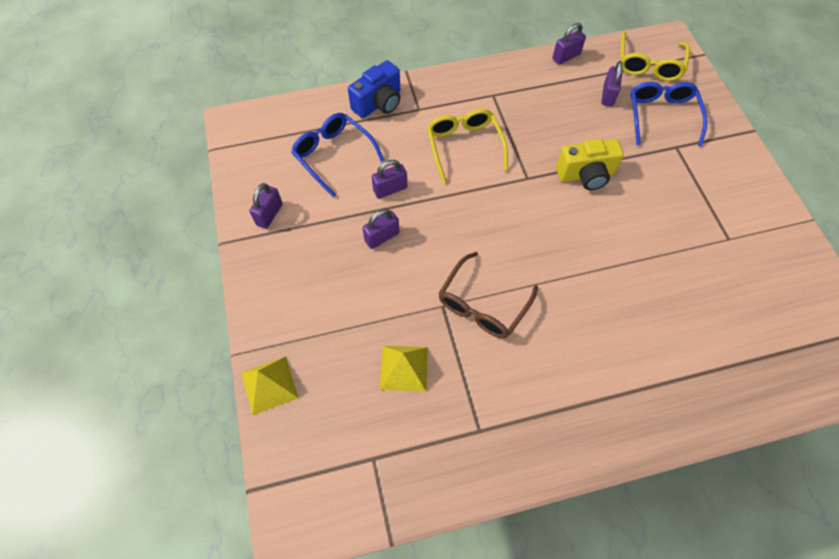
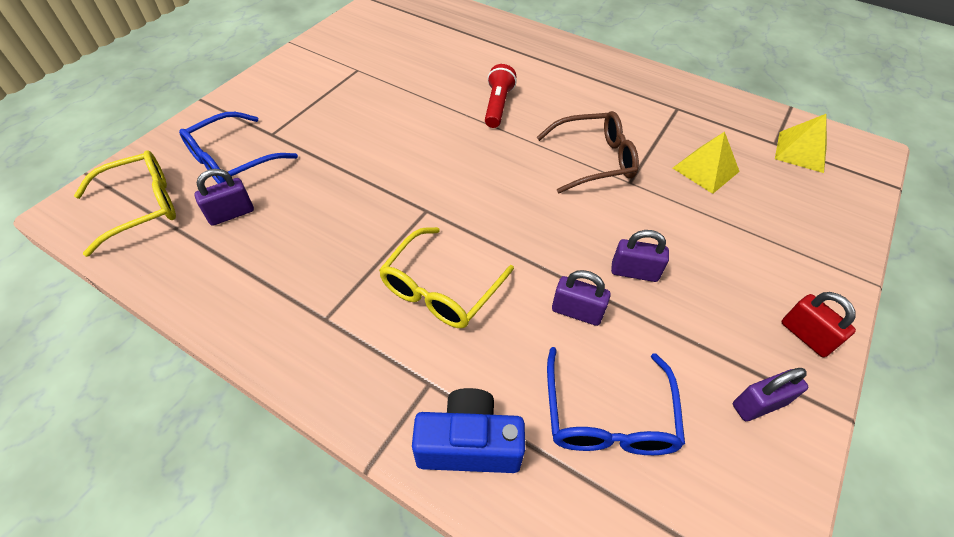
camera: 135 degrees left, 10 degrees down
yellow pyramid [241,356,298,415] -> yellow pyramid moved to [775,114,827,173]
purple padlock [553,23,586,64] -> none
yellow camera [556,139,624,190] -> none
none -> red flashlight [485,64,517,128]
none -> red padlock [781,292,856,357]

